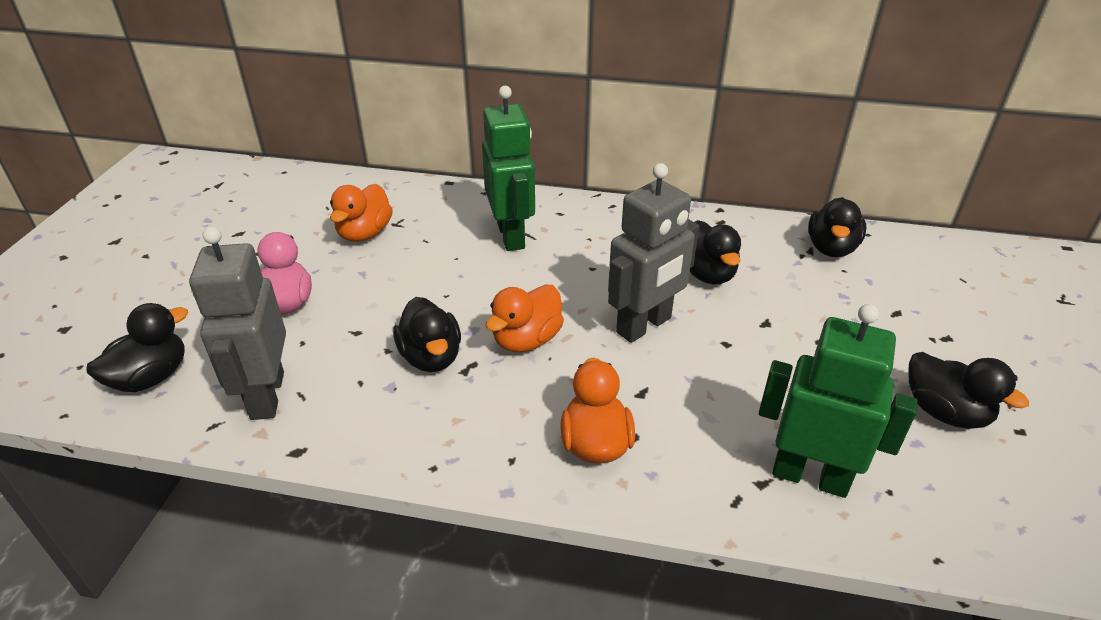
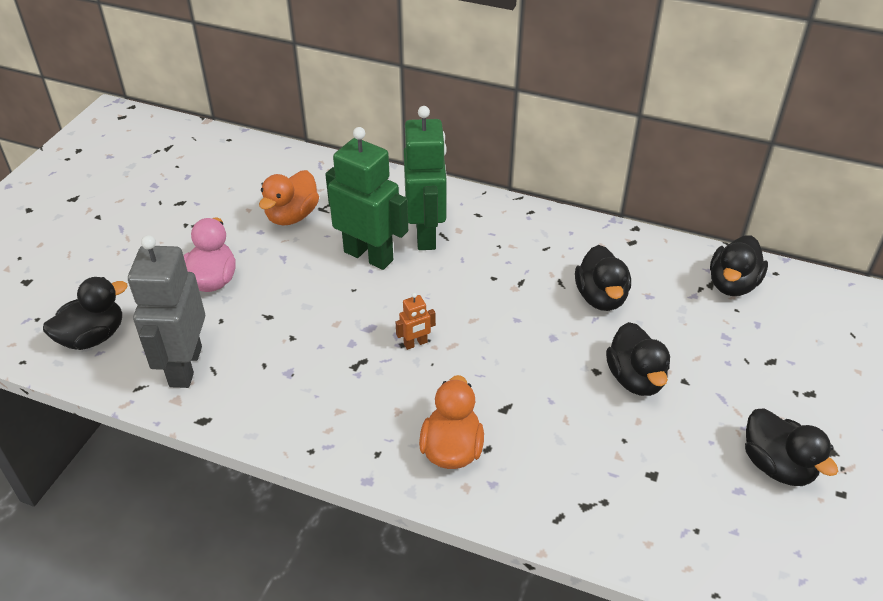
camera: 10 degrees right, 5 degrees up
black duck [393,297,461,372] -> black duck moved to [606,322,670,396]
orange duck [486,285,564,352] -> orange robot [396,293,436,350]
grey robot [608,163,699,343] -> none
green robot [759,304,918,498] -> green robot moved to [325,127,408,270]

